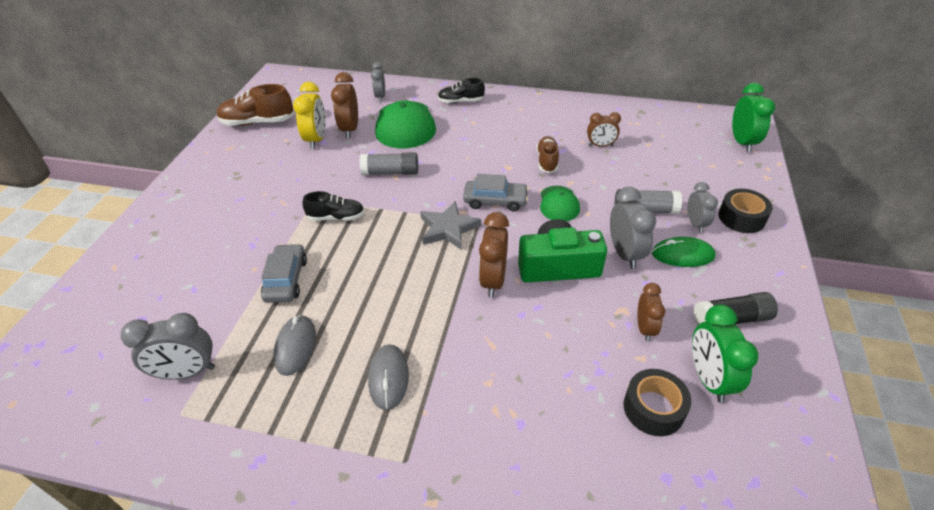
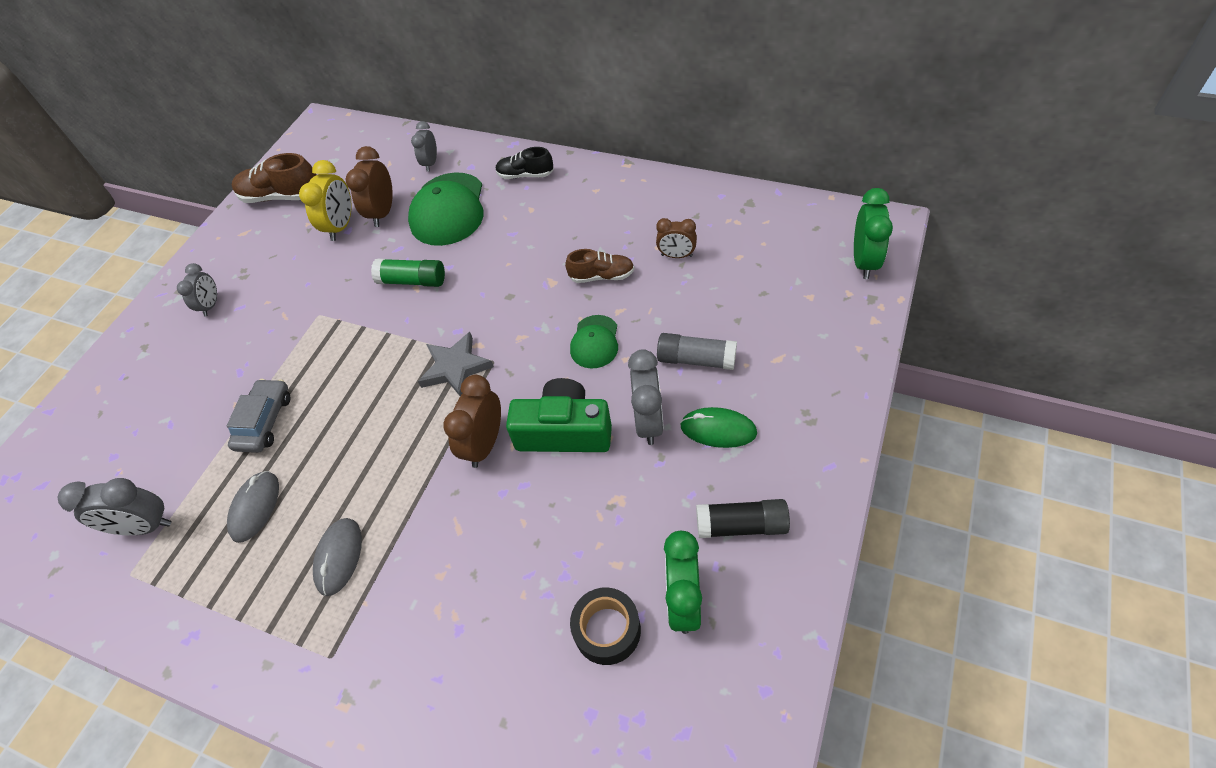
camera: 15 degrees right, 10 degrees up
black shoe [302,191,365,221] -> none
grey glue stick [359,152,418,175] -> green glue stick [371,259,445,287]
grey car [463,174,529,211] -> none
brown shoe [536,136,559,173] -> brown shoe turned 75 degrees clockwise [565,249,635,283]
brown clock [637,283,665,341] -> none
grey clock [688,182,718,233] -> grey clock moved to [177,263,217,316]
black tape [718,189,773,233] -> none

